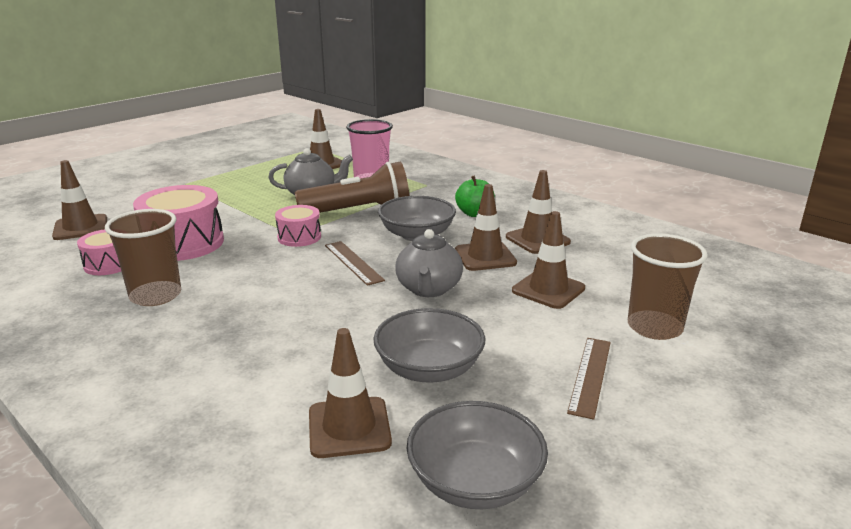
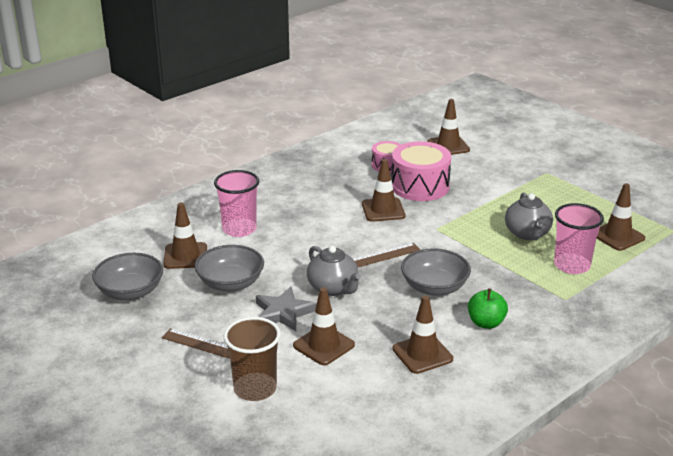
camera: 95 degrees right, 5 degrees up
brown cup [105,209,181,306] -> none
pink drum [275,205,321,247] -> none
brown flashlight [295,162,409,213] -> none
grey teapot [395,229,463,297] -> grey teapot turned 135 degrees counterclockwise [307,246,361,296]
brown traffic cone [455,184,517,271] -> brown traffic cone moved to [362,159,405,222]
none -> pink cup [214,170,259,237]
none -> grey star [256,287,317,331]

